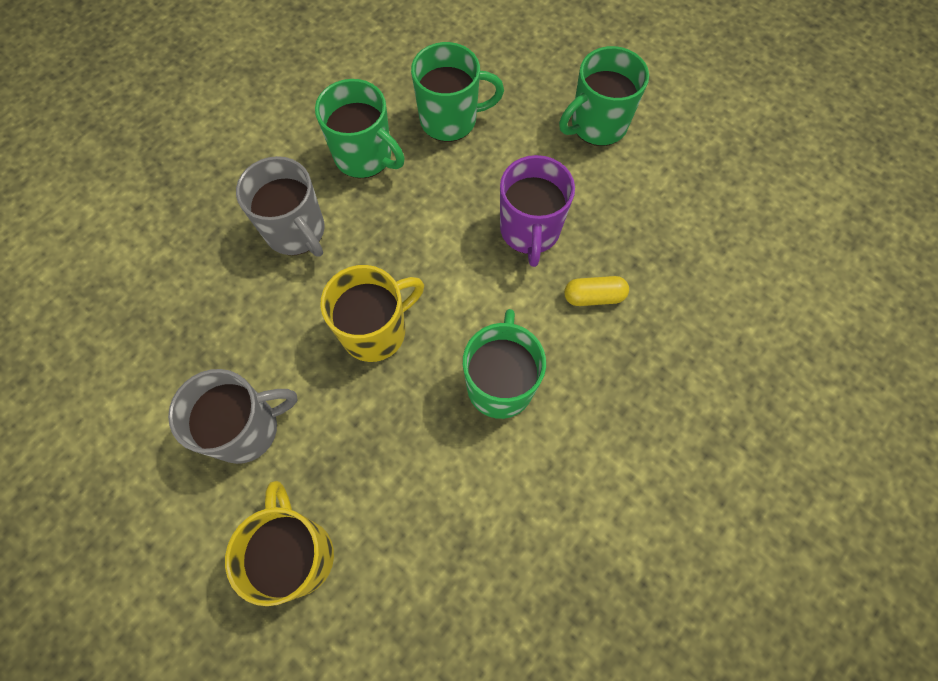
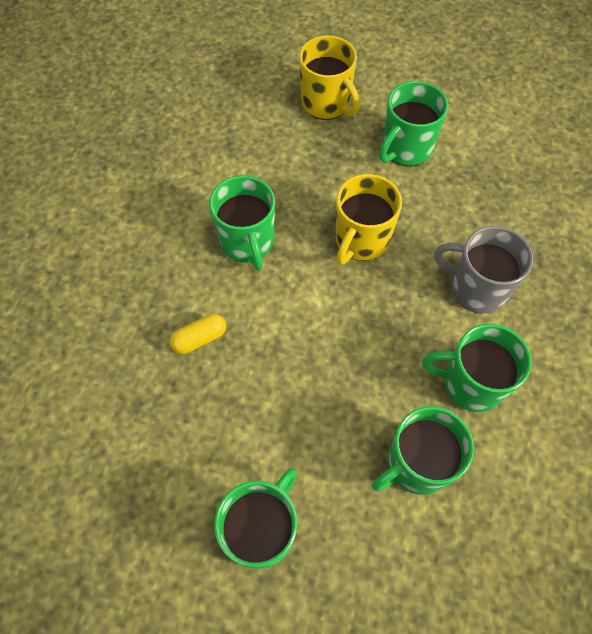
camera: 155 degrees right, 5 degrees down
grey mug [168,369,298,464] -> green mug [379,81,448,166]
purple mug [500,155,575,267] -> none

